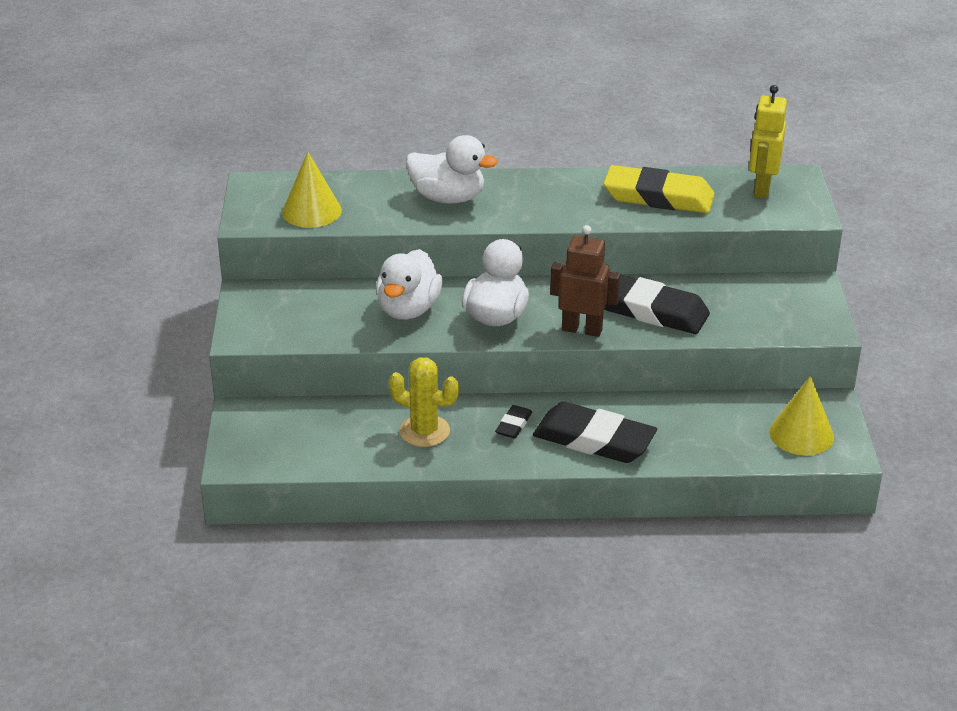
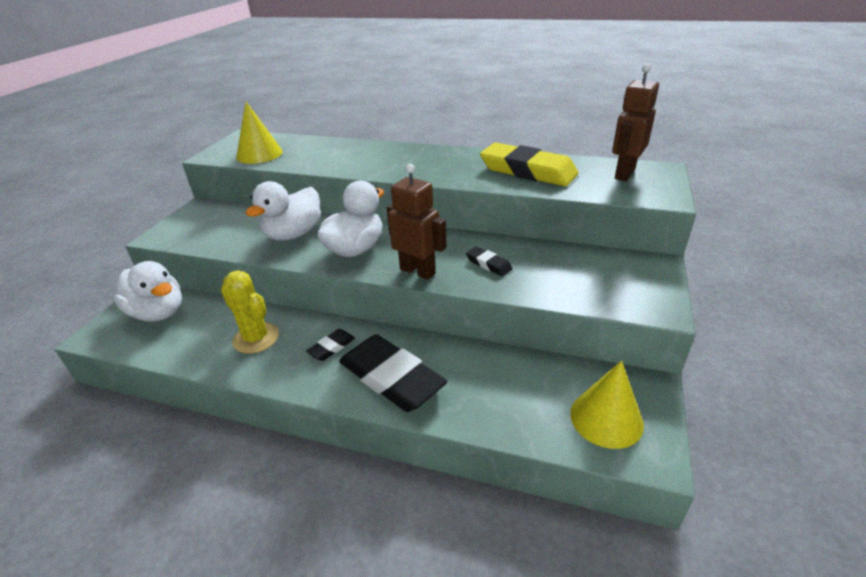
camera: 20 degrees right, 0 degrees up
white duck [406,135,498,204] -> white duck moved to [114,261,182,322]
black eraser [604,273,710,334] -> black eraser [466,246,513,276], size x0.45
yellow robot [749,85,787,198] -> brown robot [612,64,659,181]

